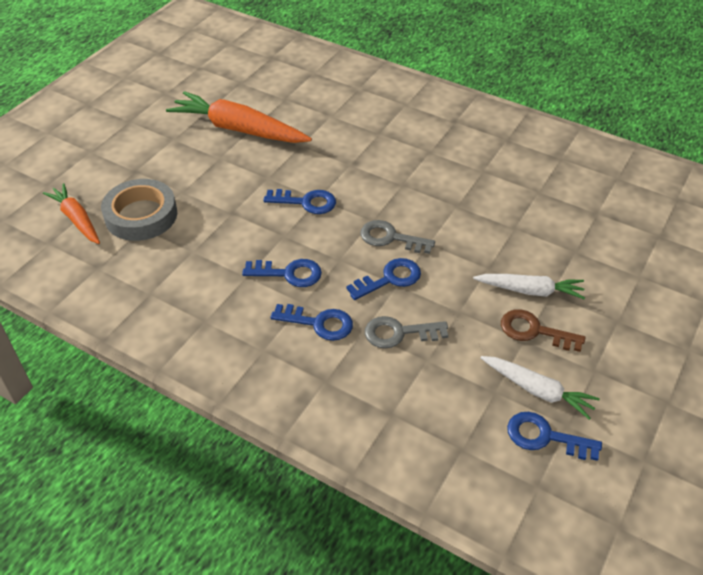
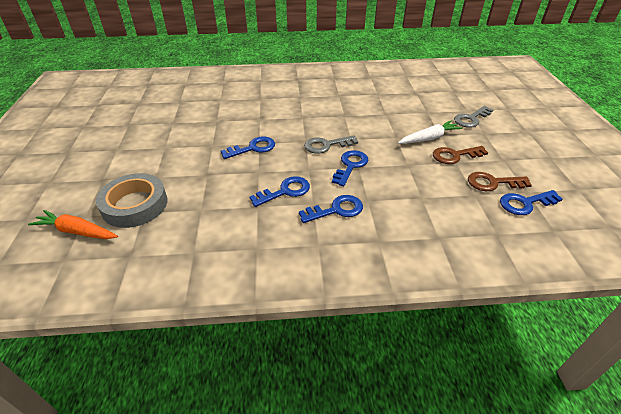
camera: 35 degrees left, 5 degrees down
orange carrot [166,91,312,143] -> none
grey key [365,316,448,349] -> grey key moved to [454,106,493,128]
white carrot [480,356,600,420] -> brown key [468,172,532,191]

